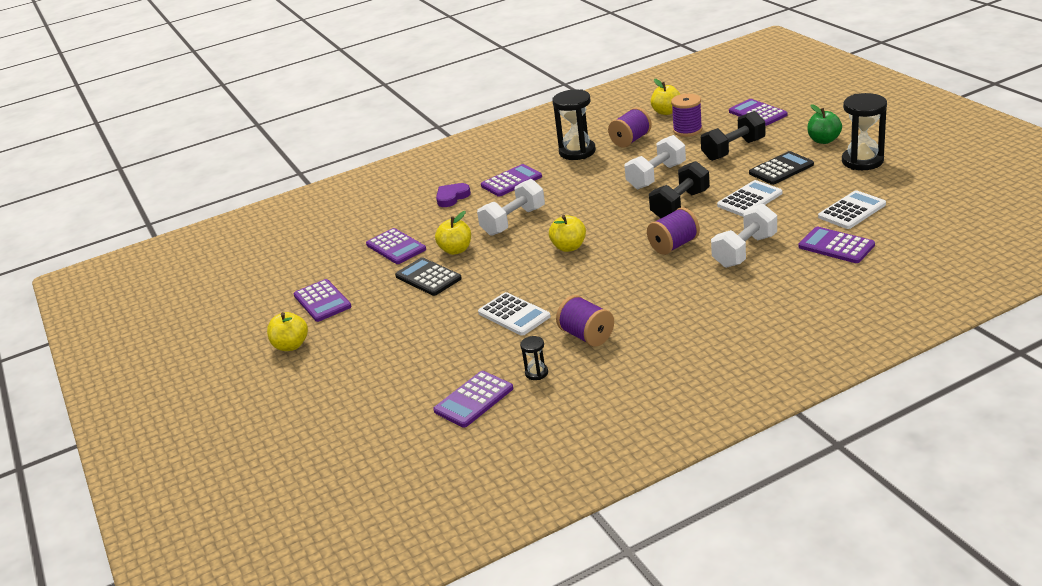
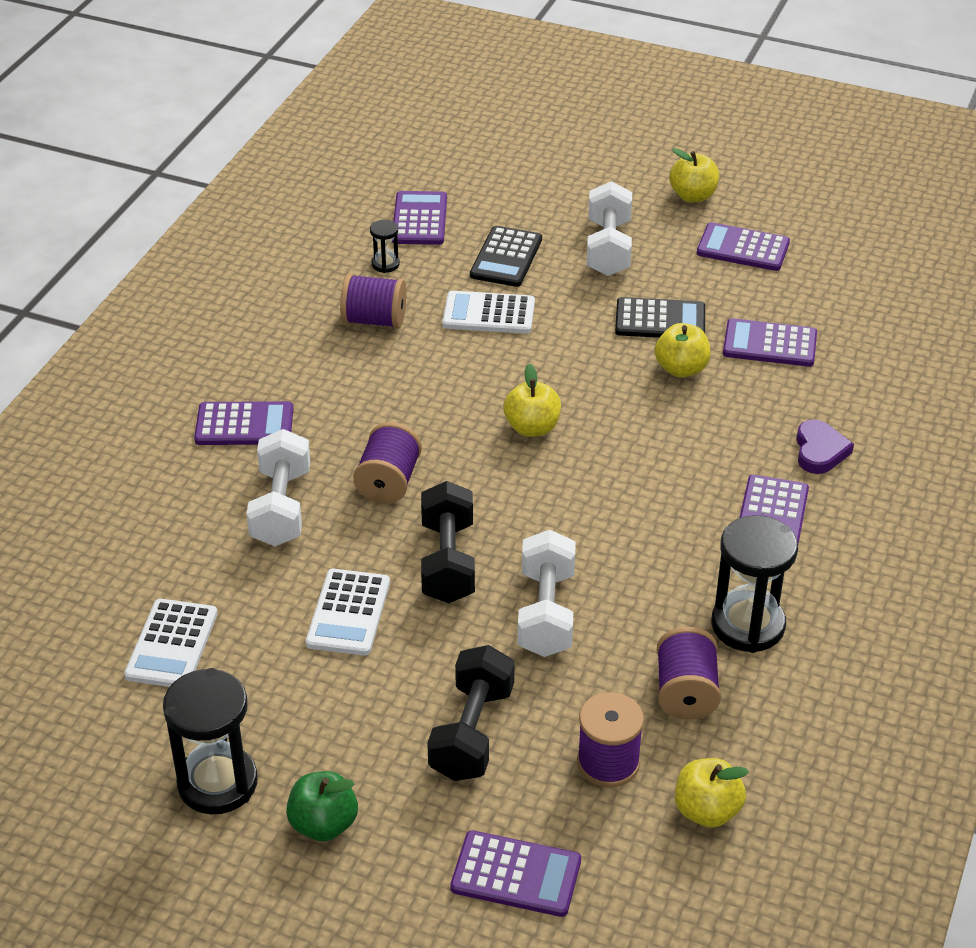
camera: 135 degrees right, 10 degrees up
white dumbbell [477,179,545,236] -> white dumbbell moved to [587,181,632,276]
black calculator [749,151,814,185] -> black calculator moved to [470,226,542,287]
purple calculator [799,227,875,263] -> purple calculator moved to [194,401,293,445]

